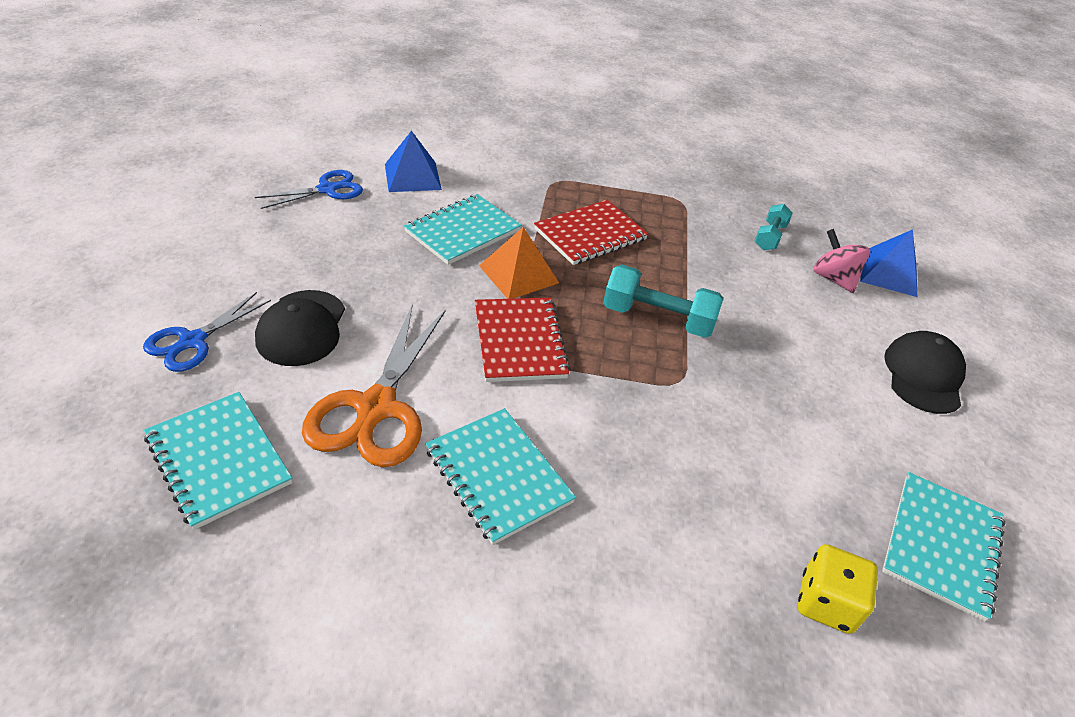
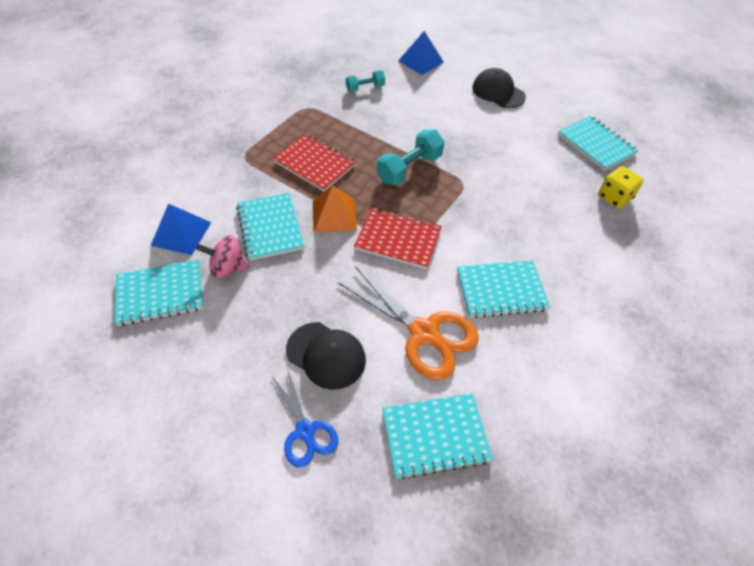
camera: 60 degrees left, 10 degrees up
blue scissors [255,170,363,209] -> turquoise notebook [115,259,204,326]
red notebook [534,200,648,265] -> red notebook turned 45 degrees counterclockwise [273,134,356,192]
turquoise dumbbell [755,204,793,250] -> turquoise dumbbell turned 75 degrees counterclockwise [346,70,385,92]
pink spinning top [813,229,870,293] -> pink spinning top moved to [196,235,250,279]

